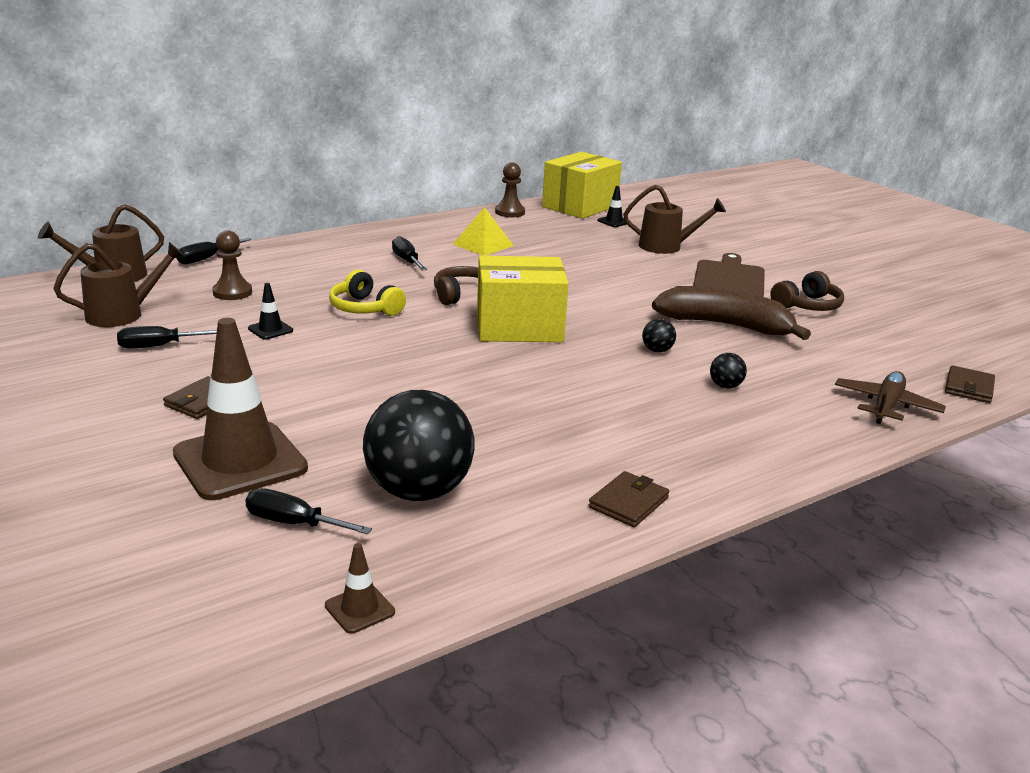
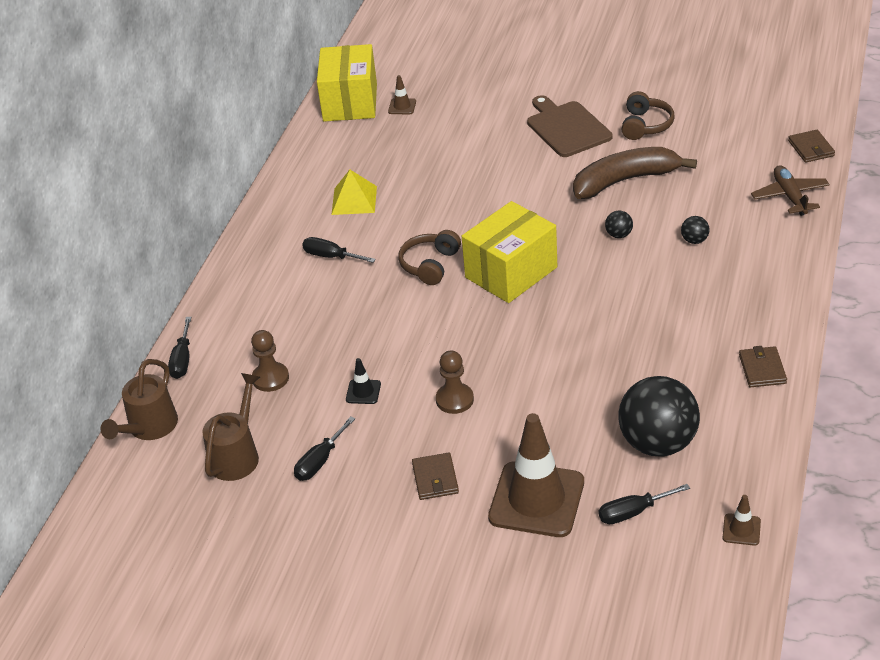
camera: 35 degrees left, 15 degrees up
yellow headphones [329,270,406,316] -> none
brown pawn [495,162,525,217] -> brown pawn moved to [436,350,474,414]
black traffic cone [597,186,627,227] -> brown traffic cone [388,75,416,114]
brown watering can [623,185,726,254] -> none

